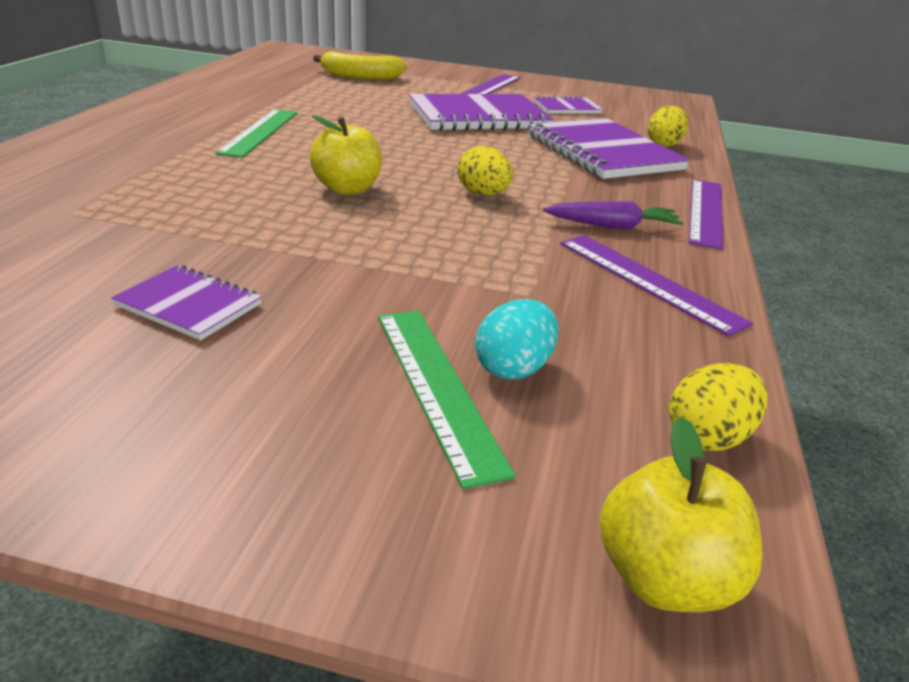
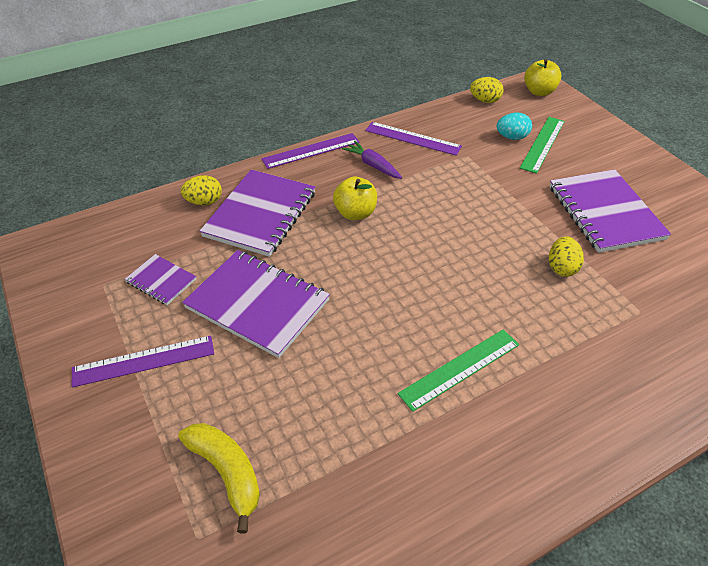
camera: 130 degrees left, 15 degrees up
purple notebook [111,265,262,340] -> purple notebook [550,169,671,253], size x1.98
yellow apple [310,115,382,195] -> yellow apple moved to [333,177,377,220]
yellow egg [458,146,513,196] -> yellow egg moved to [549,236,584,277]
purple ruler [560,235,753,336] -> purple ruler turned 75 degrees counterclockwise [365,122,462,156]

